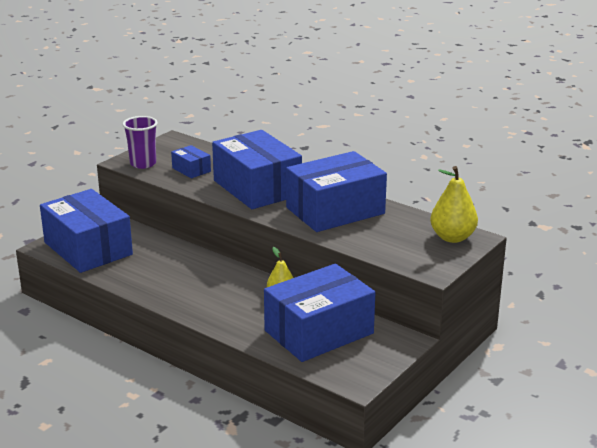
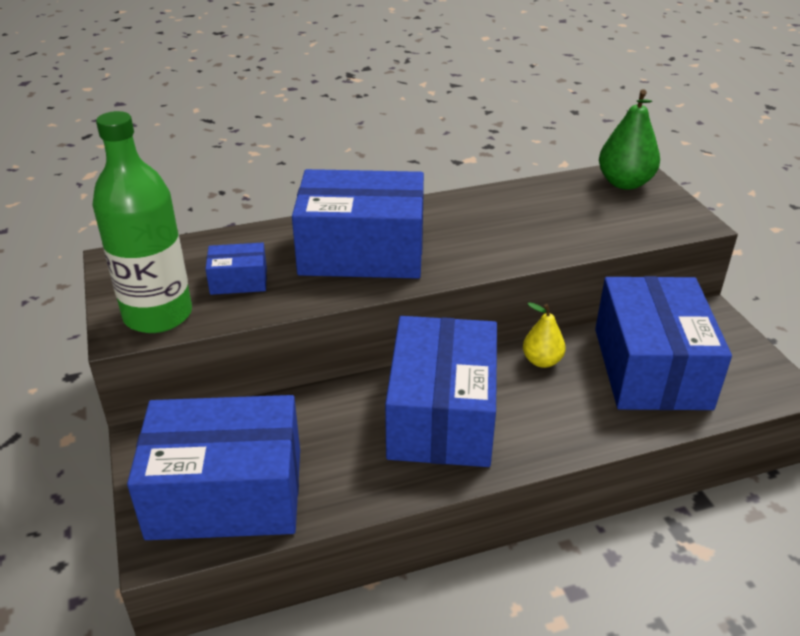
camera: 55 degrees left, 10 degrees up
purple cup [122,116,158,169] -> green bottle [92,111,192,333]
blue box [286,151,387,232] -> blue box moved to [385,316,497,467]
yellow pear [430,166,478,243] -> green pear [599,89,660,190]

